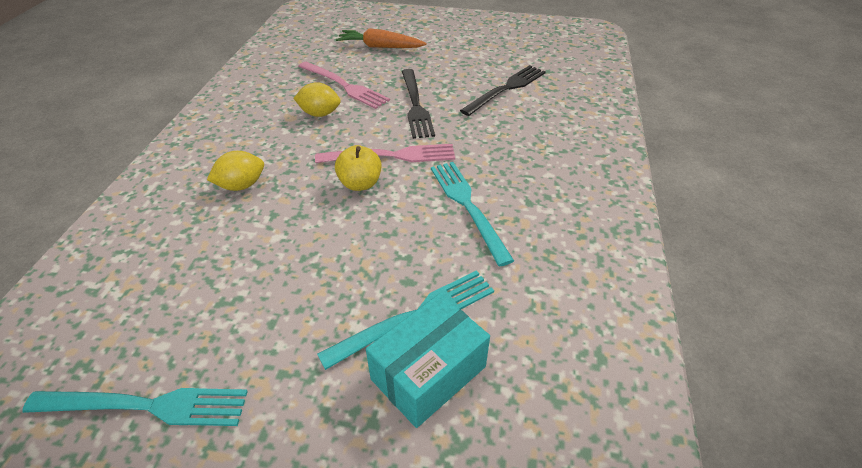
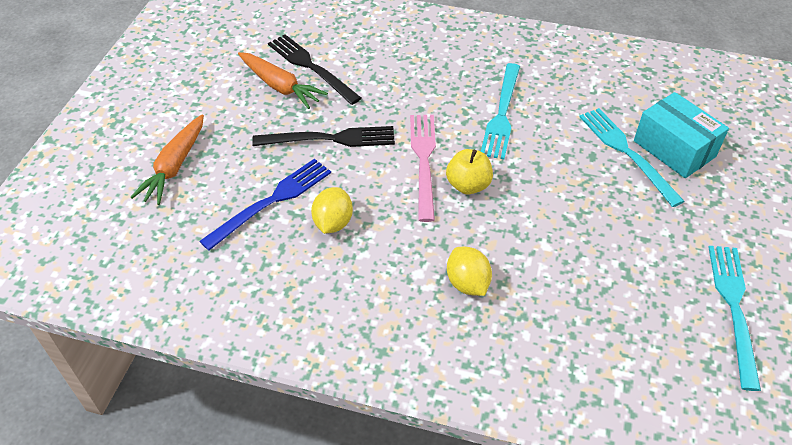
camera: 85 degrees left, 5 degrees up
pink fork [298,62,390,109] -> blue fork [199,159,331,251]
turquoise fork [431,162,514,266] -> turquoise fork turned 60 degrees counterclockwise [481,63,520,159]
none -> orange carrot [238,52,328,109]

